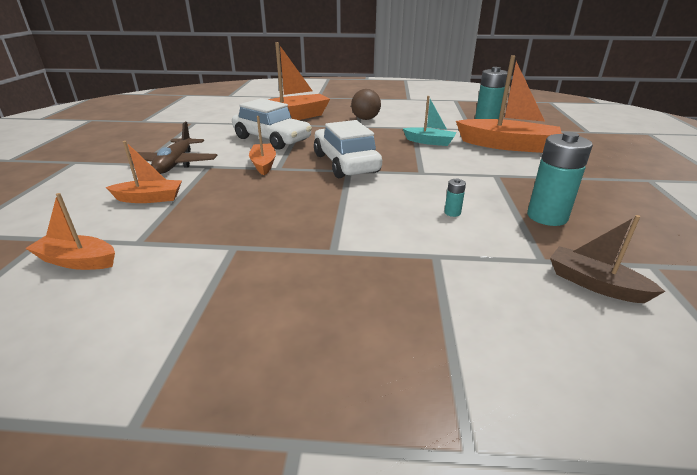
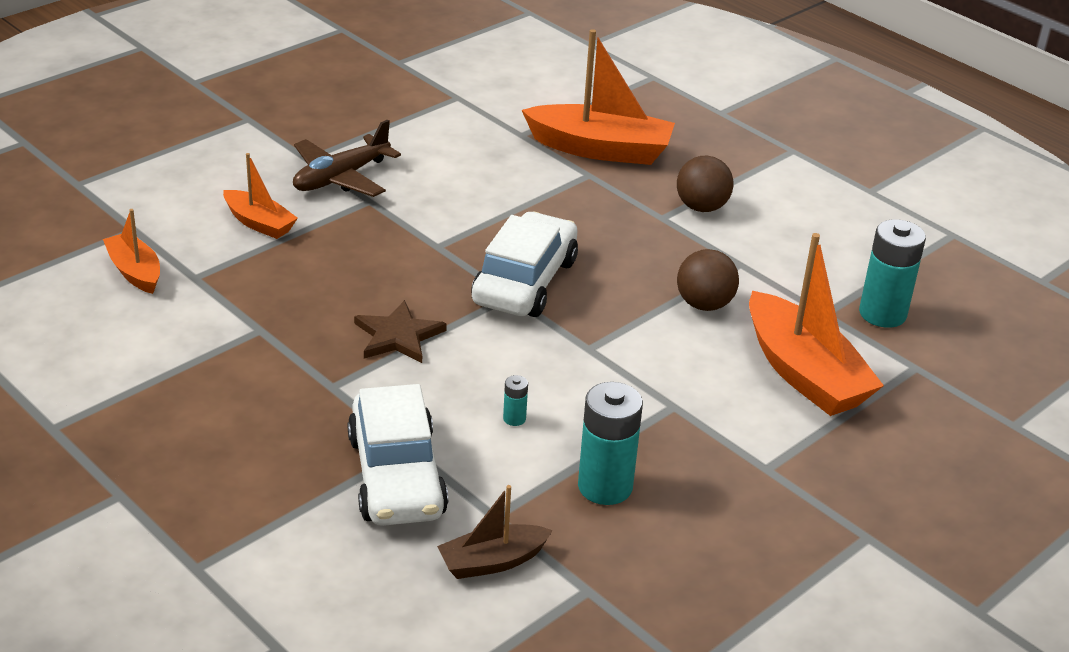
camera: 40 degrees right, 5 degrees up
white car [232,98,312,150] -> white car moved to [347,384,448,526]
orange boat [249,116,276,175] -> none
turquoise boat [403,96,457,146] -> brown ball [677,249,739,311]
brown boat [550,215,665,303] -> brown boat turned 105 degrees counterclockwise [437,485,553,579]
none -> brown star [354,300,447,363]

